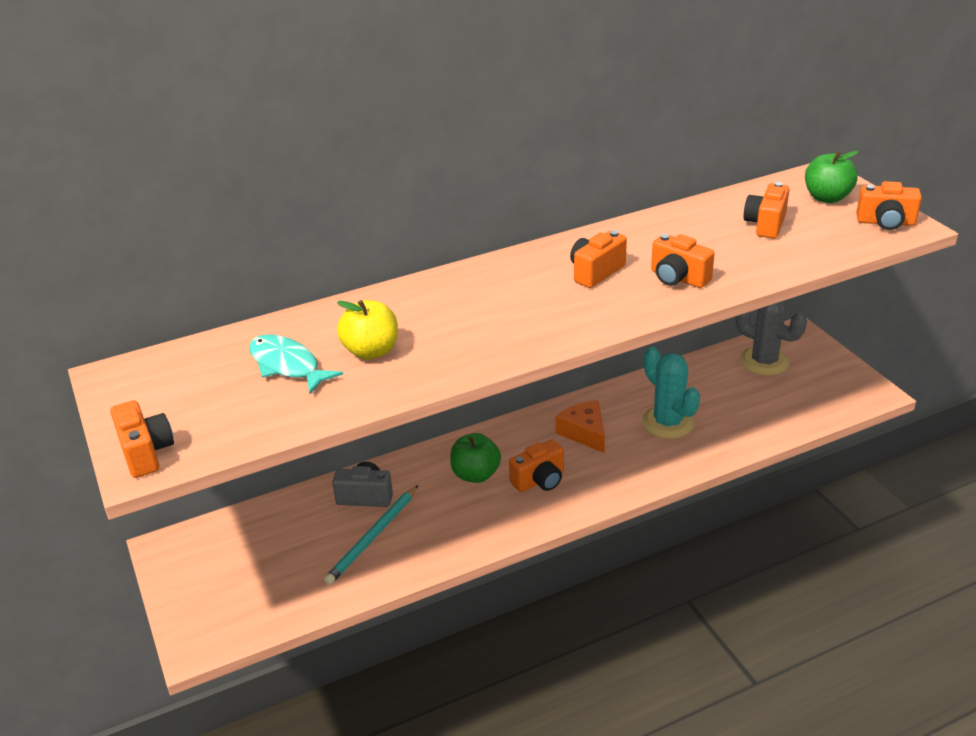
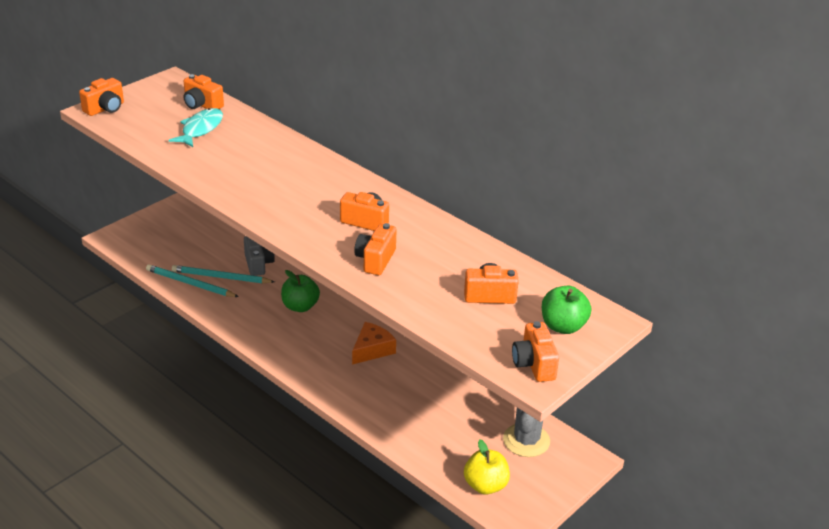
camera: 65 degrees right, 0 degrees up
yellow apple [337,300,398,360] -> yellow apple moved to [464,439,510,495]
orange camera [509,439,564,492] -> orange camera moved to [184,74,224,109]
turquoise cactus [642,347,700,439] -> none
none -> turquoise pencil [146,264,239,297]

